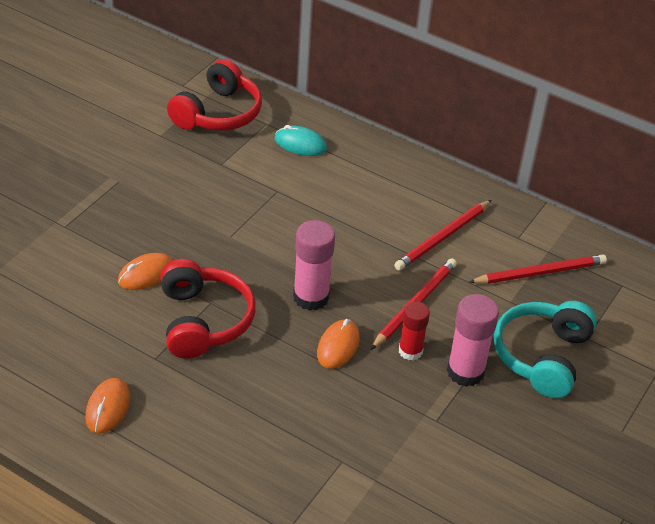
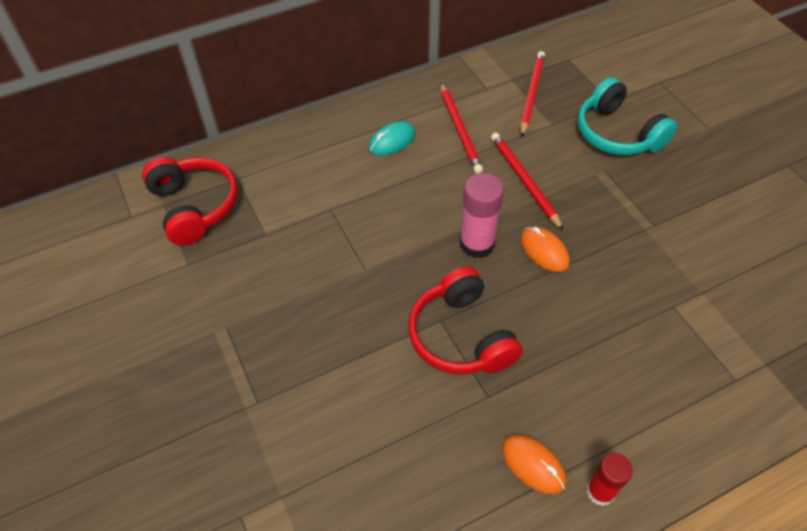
camera: 55 degrees left, 10 degrees up
orange mouse [118,253,173,290] -> none
red headphones [160,259,256,359] -> red headphones turned 135 degrees counterclockwise [408,267,523,374]
turquoise mouse [274,125,327,156] -> turquoise mouse moved to [369,121,415,156]
red glue stick [399,302,430,360] -> red glue stick moved to [587,453,633,506]
pink glue stick [447,294,499,387] -> none

